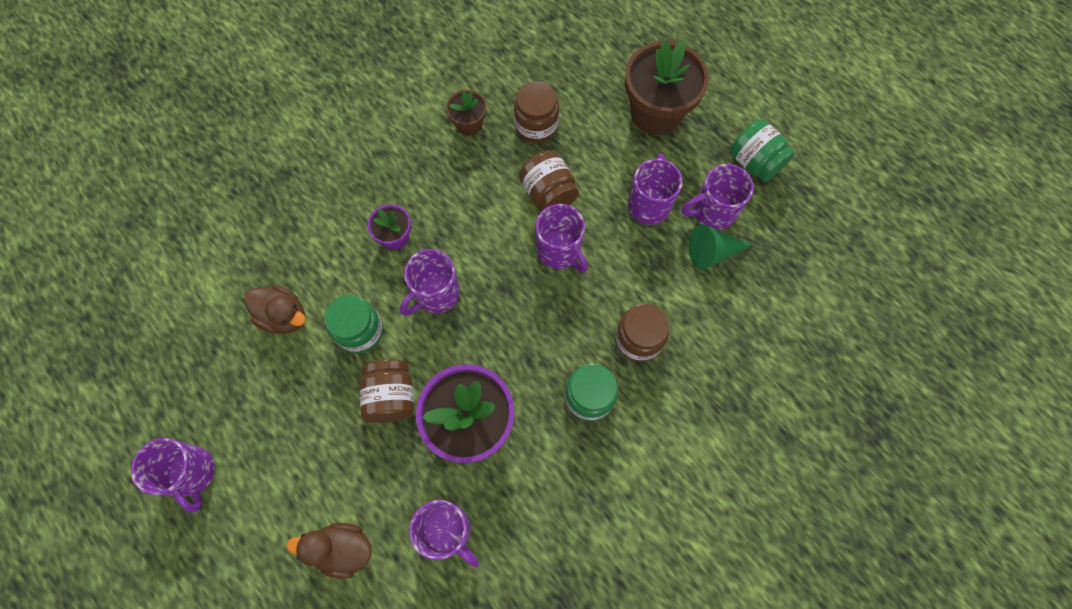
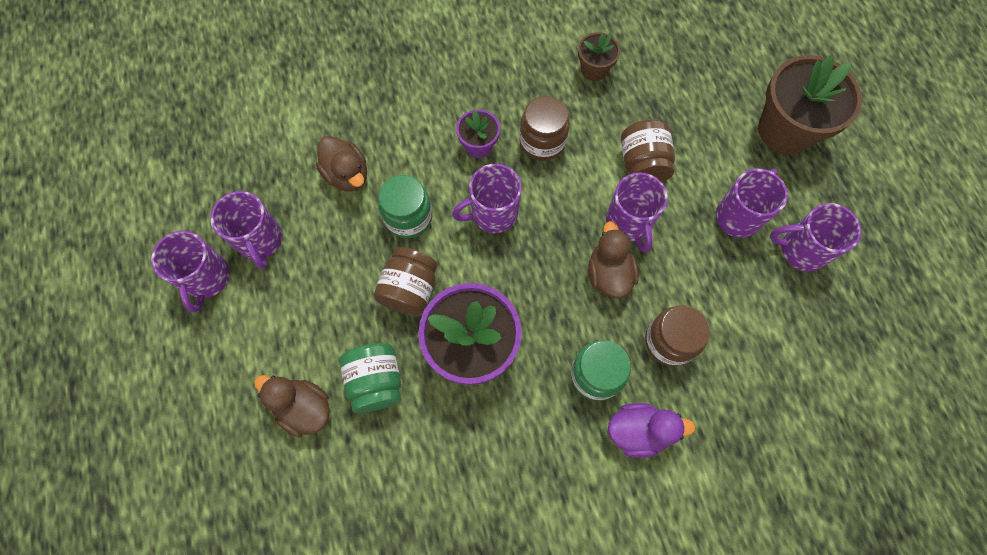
camera: 25 degrees right, 0 degrees up
purple mug [409,500,479,567] -> purple mug moved to [211,191,282,269]
brown jar [514,81,559,143] -> brown jar moved to [519,96,570,161]
green cone [689,224,752,270] -> none
green jar [730,119,795,182] -> green jar moved to [340,343,401,413]
none -> brown duck [588,221,639,298]
none -> purple duck [608,403,696,458]

